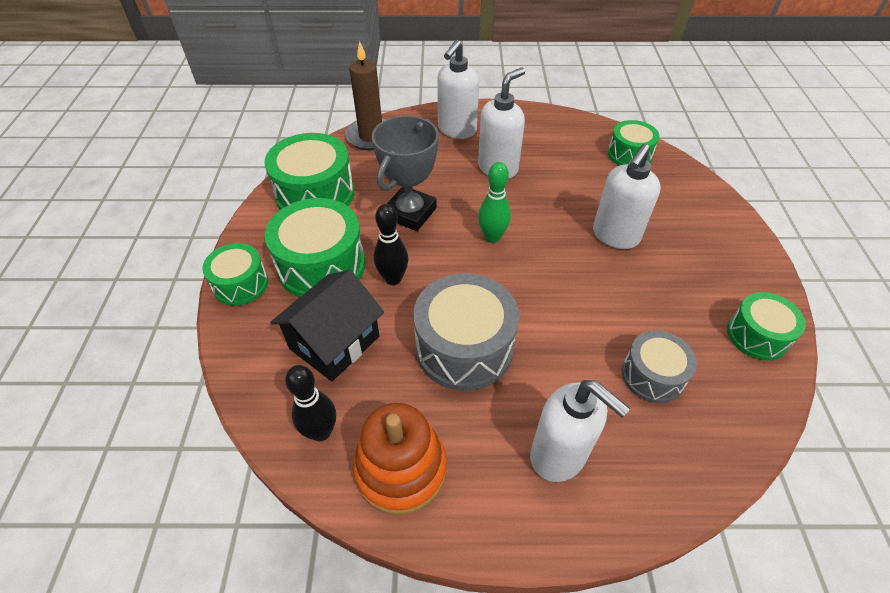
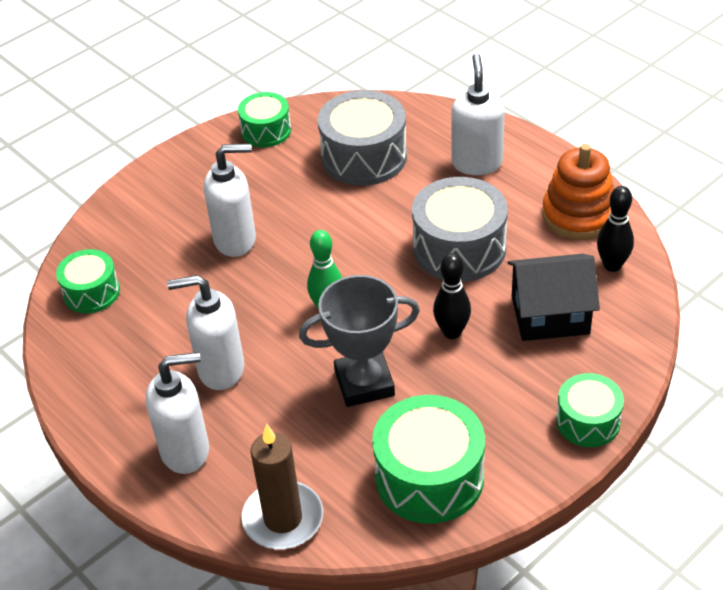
camera: 130 degrees left, 5 degrees down
green drum [265,198,365,298] -> none
grey drum [622,330,697,403] -> grey drum [318,90,407,186], size x1.66

